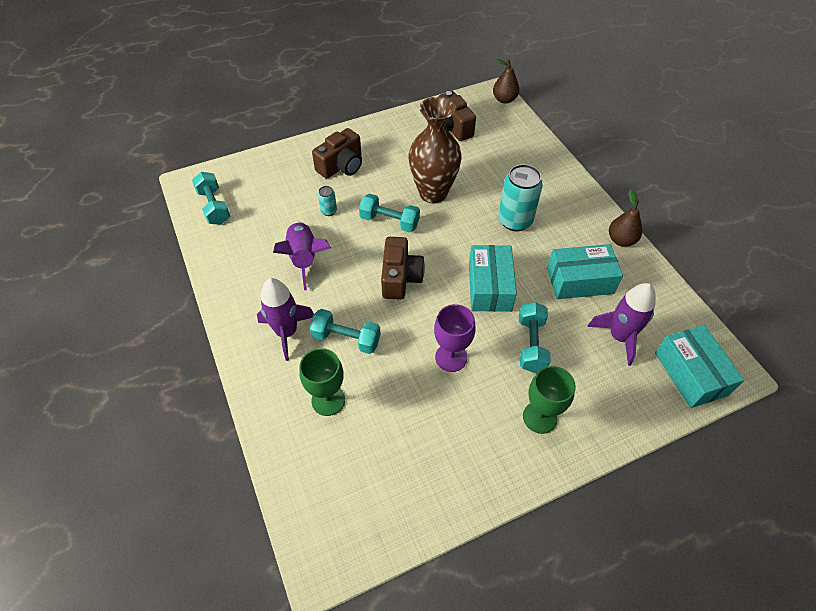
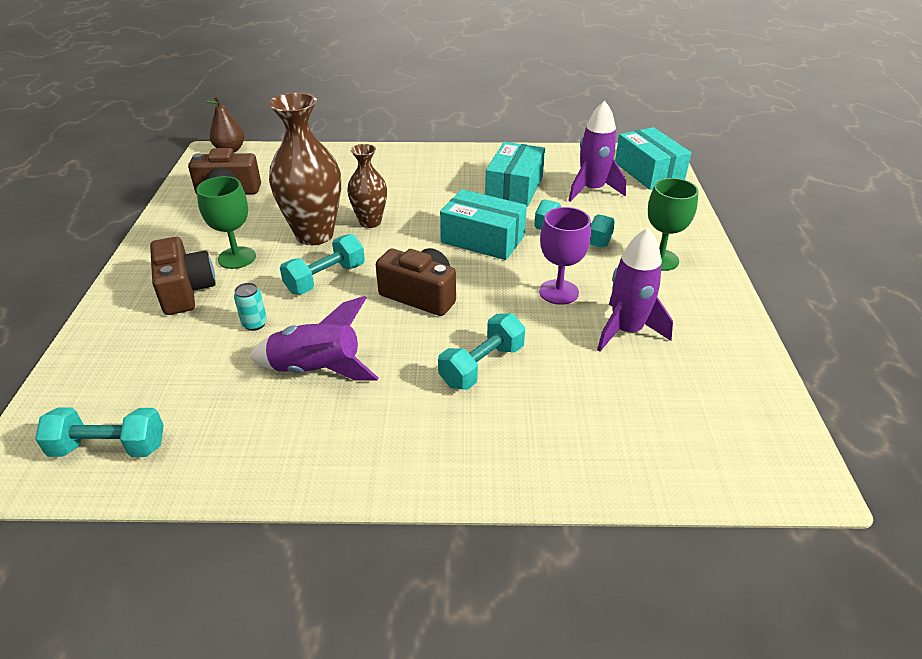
camera: 65 degrees left, 15 degrees down
purple rocket [257,278,314,361] -> purple rocket moved to [597,228,673,352]
green goblet [300,348,345,416] -> green goblet moved to [196,176,256,269]
turquoise can [498,164,543,231] -> none
brown pear [609,189,642,247] -> none
turquoise box [655,325,744,408] -> turquoise box turned 60 degrees clockwise [615,127,691,190]
none -> brown vase [347,144,387,228]

